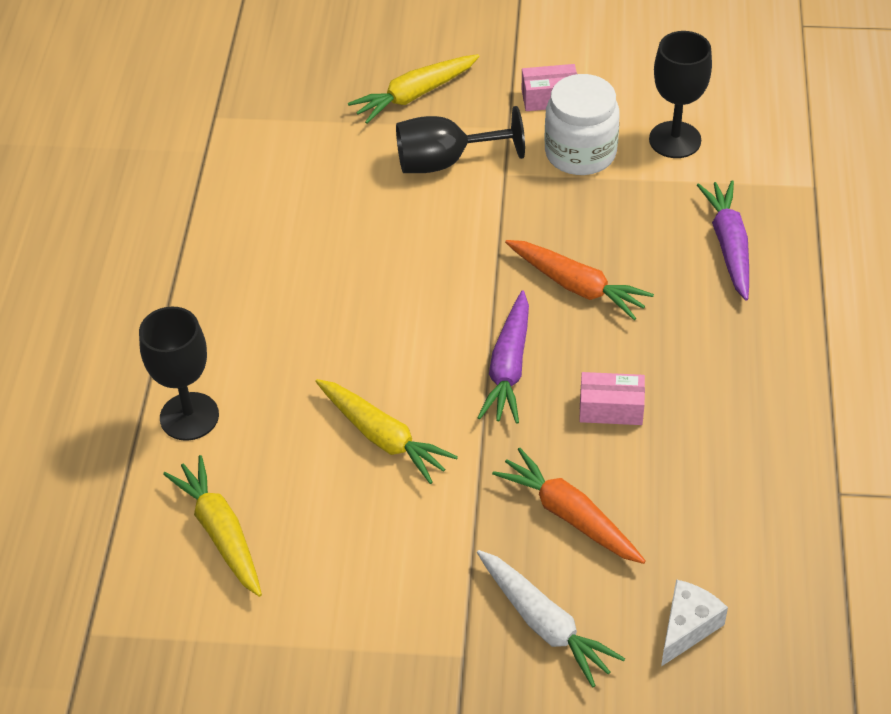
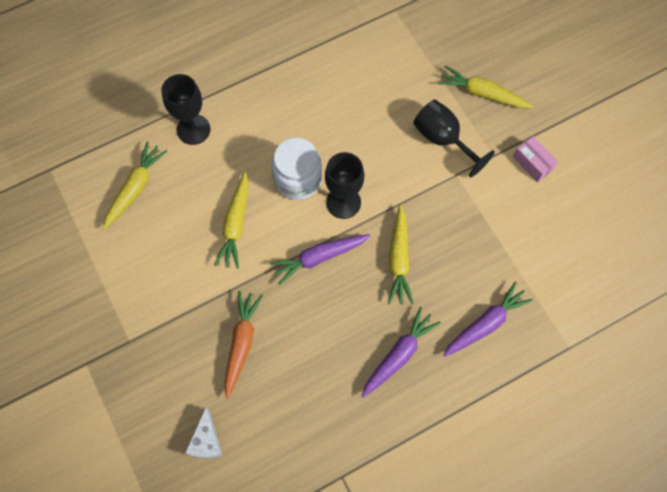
camera: 55 degrees right, 20 degrees up
white carrot [477,550,625,687] -> none
orange carrot [505,240,654,320] -> yellow carrot [388,205,414,304]
white jar [544,74,620,175] -> white jar moved to [272,138,322,200]
pink box [579,372,645,425] -> none
black goblet [649,31,712,158] -> black goblet moved to [325,152,364,219]
white cheese [661,579,728,667] -> white cheese turned 90 degrees clockwise [185,408,223,459]
none -> purple carrot [361,307,441,398]

